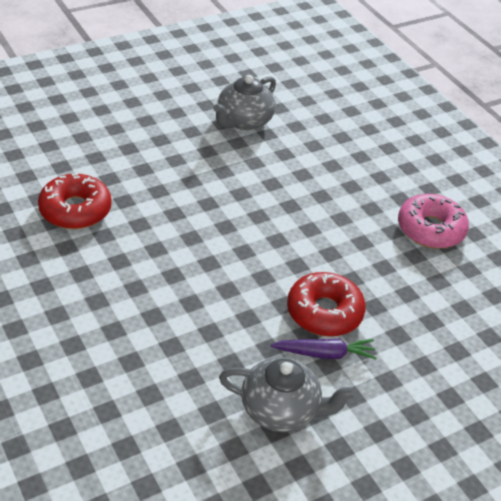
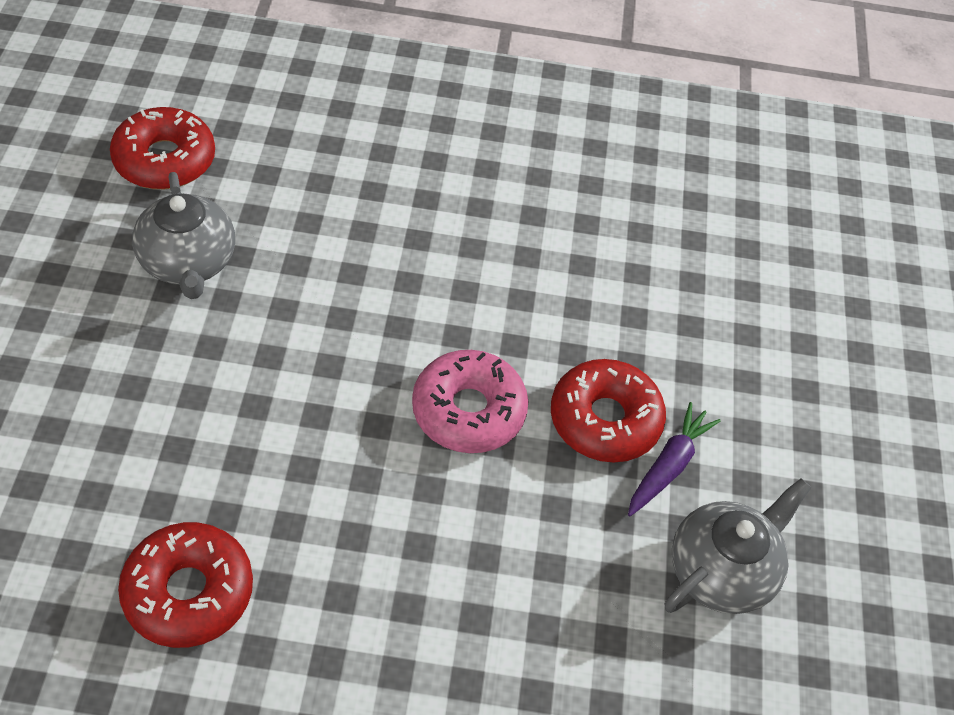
camera: 55 degrees left, 10 degrees up
pink donut [398,194,469,248] -> pink donut moved to [412,350,528,453]
none -> red donut [110,107,215,189]

